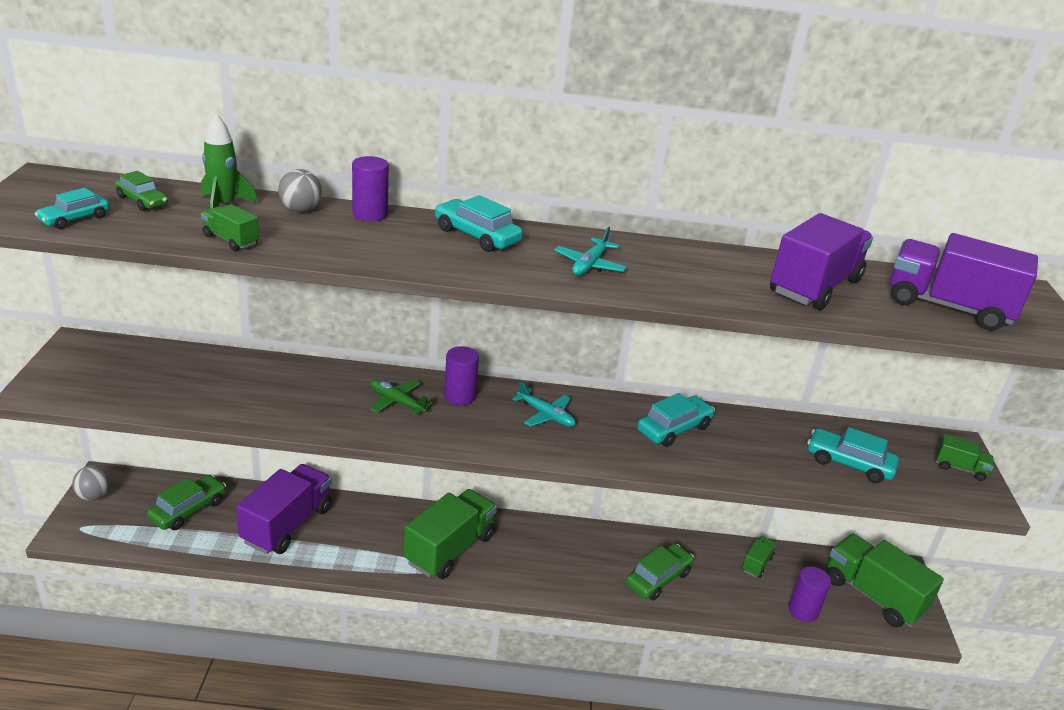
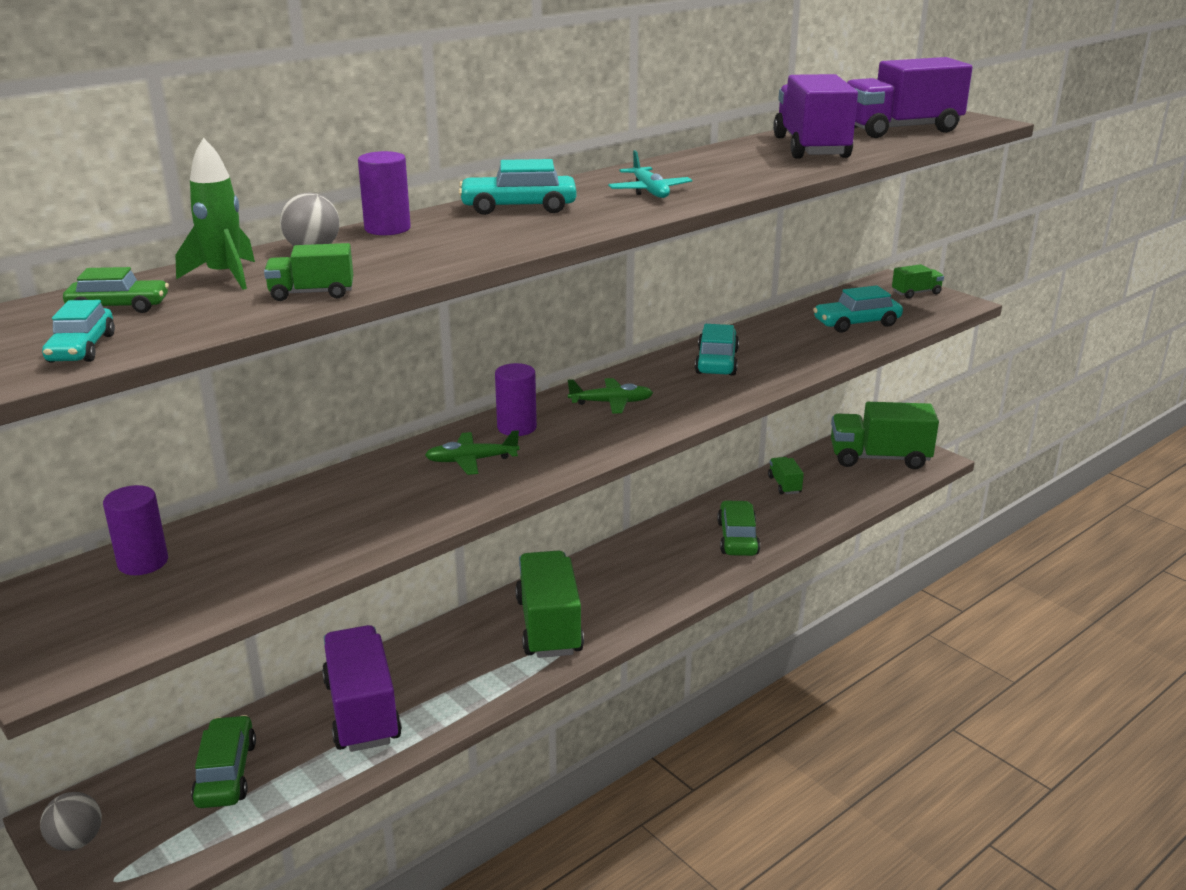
camera: 40 degrees left, 5 degrees down
turquoise plane [512,381,576,427] -> green plane [568,378,653,414]
purple cylinder [788,566,831,622] -> purple cylinder moved to [103,485,168,575]

